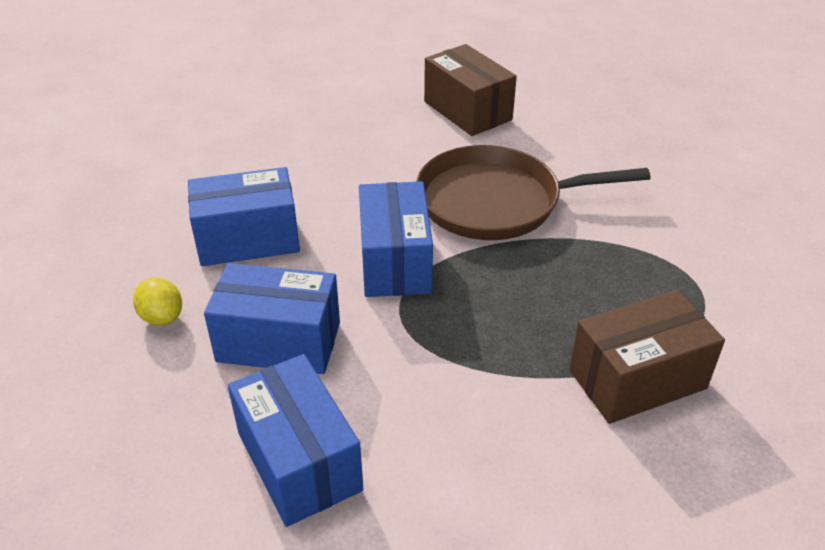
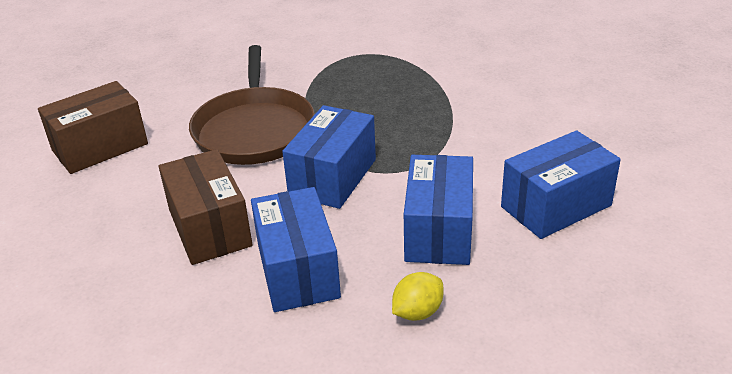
camera: 90 degrees left, 5 degrees down
blue box [359,181,433,297] -> blue box turned 60 degrees counterclockwise [282,105,376,209]
brown box [569,290,725,424] -> brown box moved to [158,149,253,265]

